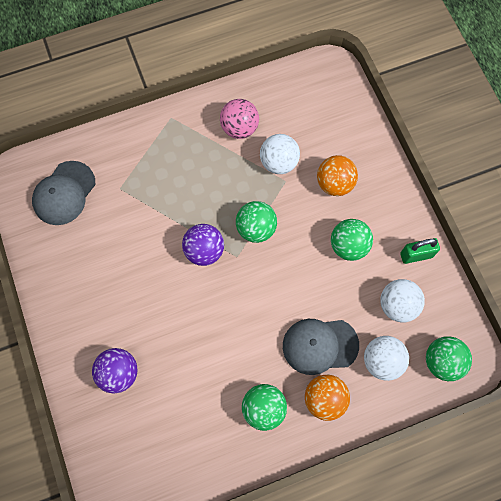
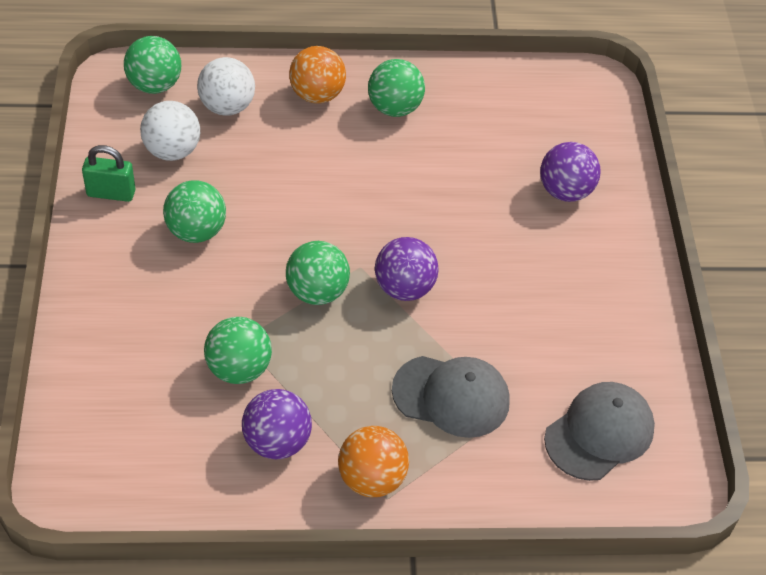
camera: 165 degrees left, 20 degrees down
pink ball [220,99,259,139] -> purple ball [242,389,312,459]
white ball [260,134,300,174] -> green ball [204,317,272,384]
grey cap [283,319,359,375] -> grey cap moved to [392,356,510,438]
orange ball [317,155,358,196] -> orange ball moved to [338,426,409,497]

